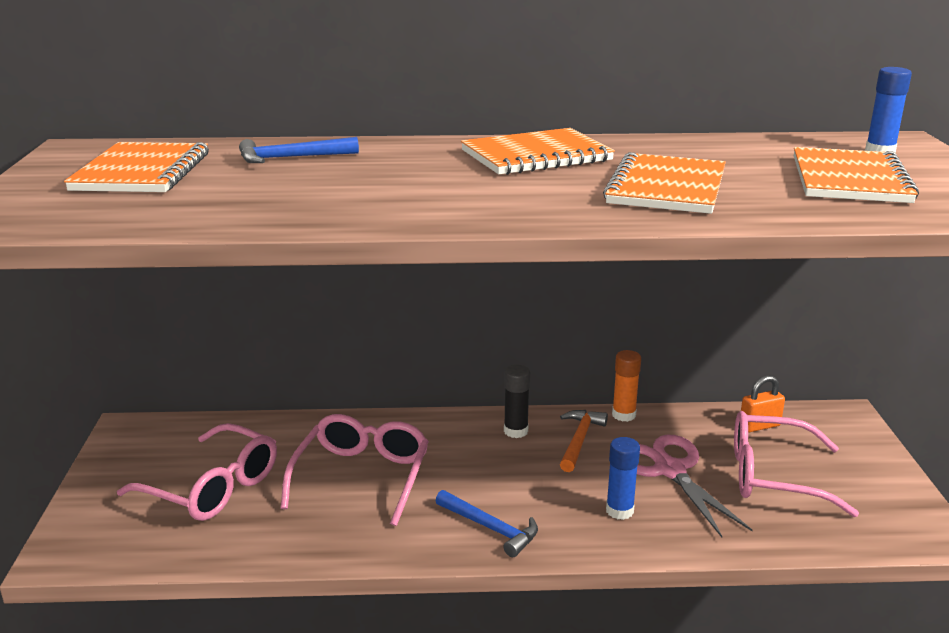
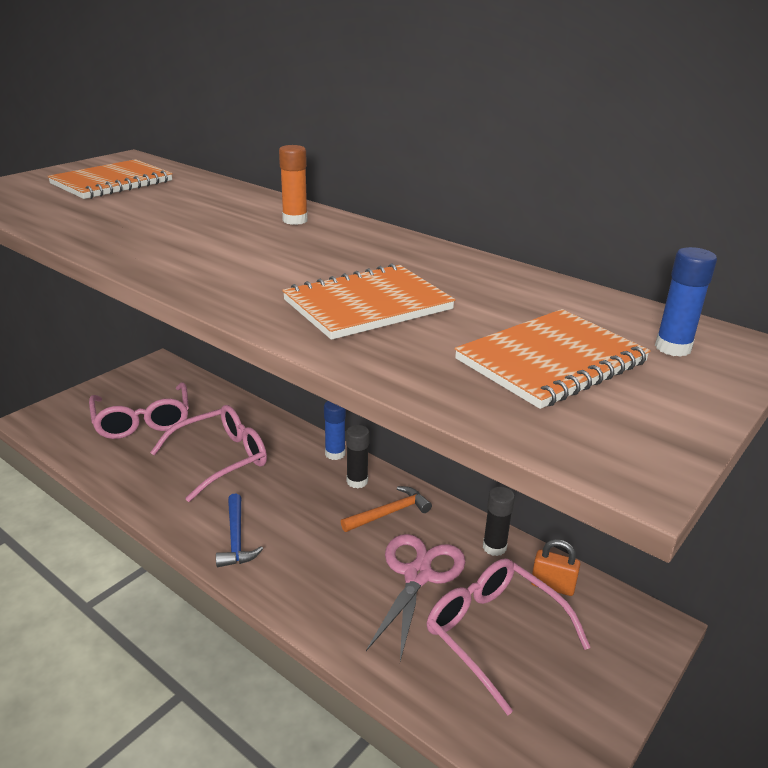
camera: 40 degrees right, 5 degrees up
blue hammer [239,137,359,163] -> none
orange notebook [461,128,615,175] -> none
blue glue stick [606,437,640,520] -> blue glue stick moved to [324,401,346,460]
orange glue stick [612,350,641,422] -> orange glue stick moved to [279,145,308,225]
none -> black glue stick [483,487,515,556]

